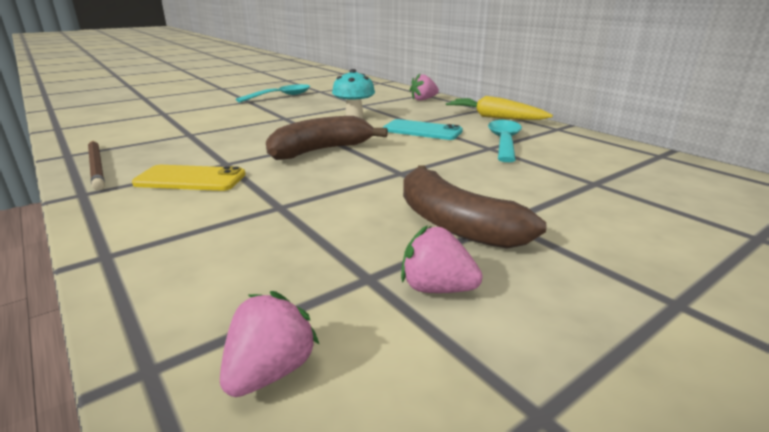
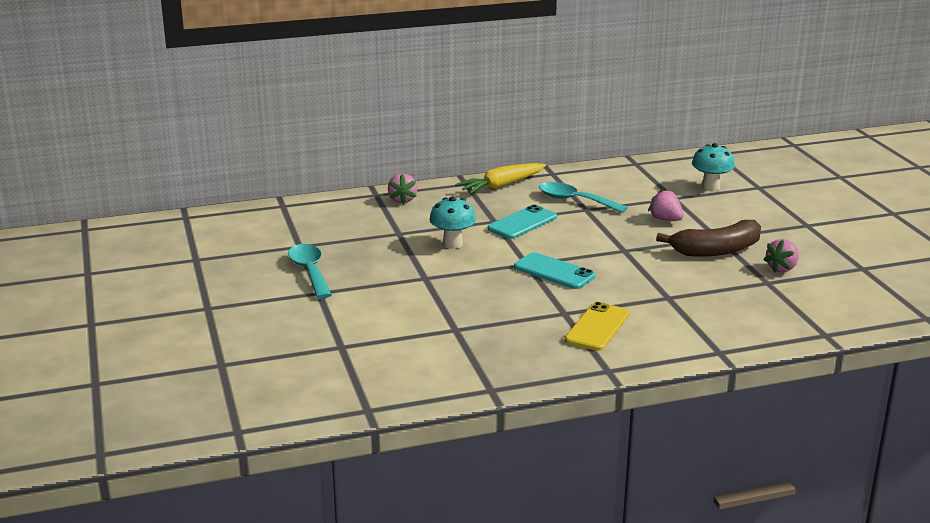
camera: 70 degrees left, 0 degrees up
brown pencil [88,141,105,190] -> none
pink strawberry [220,291,320,397] -> pink strawberry moved to [648,189,684,221]
brown banana [266,116,388,160] -> turquoise phone [514,252,596,289]
none -> turquoise mushroom [692,143,735,191]

